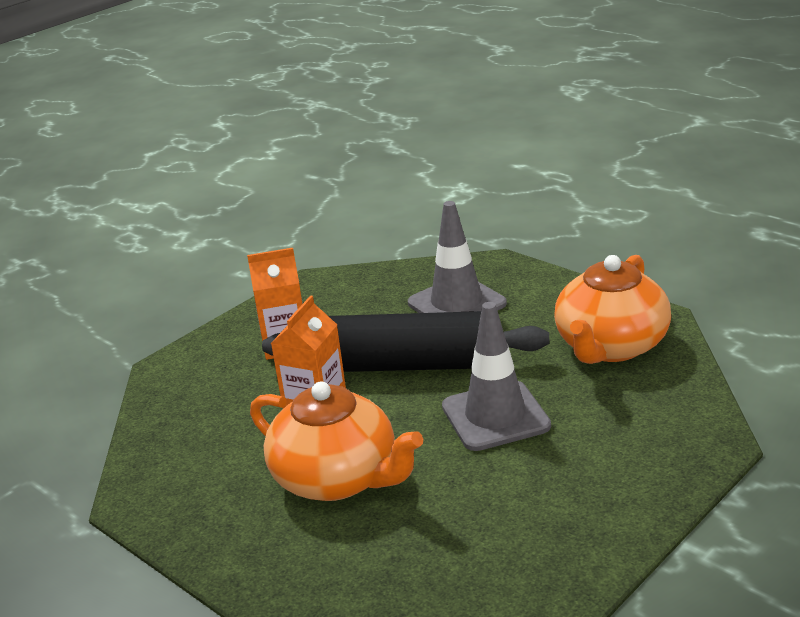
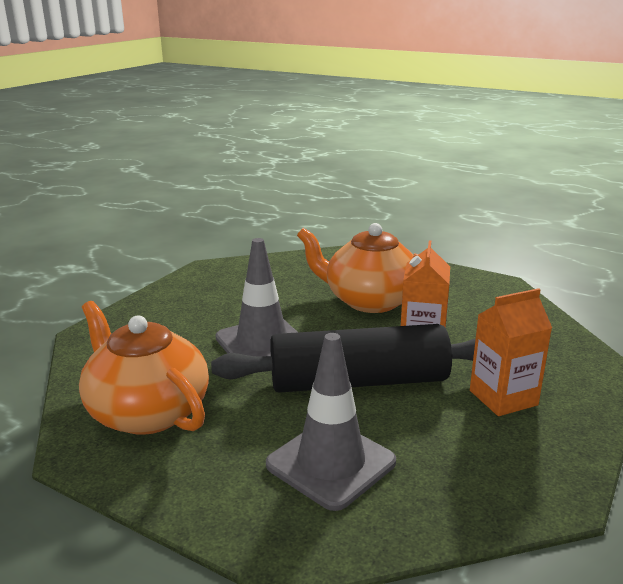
camera: 165 degrees right, 5 degrees down
orange teapot [554,255,671,364] -> orange teapot turned 60 degrees counterclockwise [79,301,209,435]

